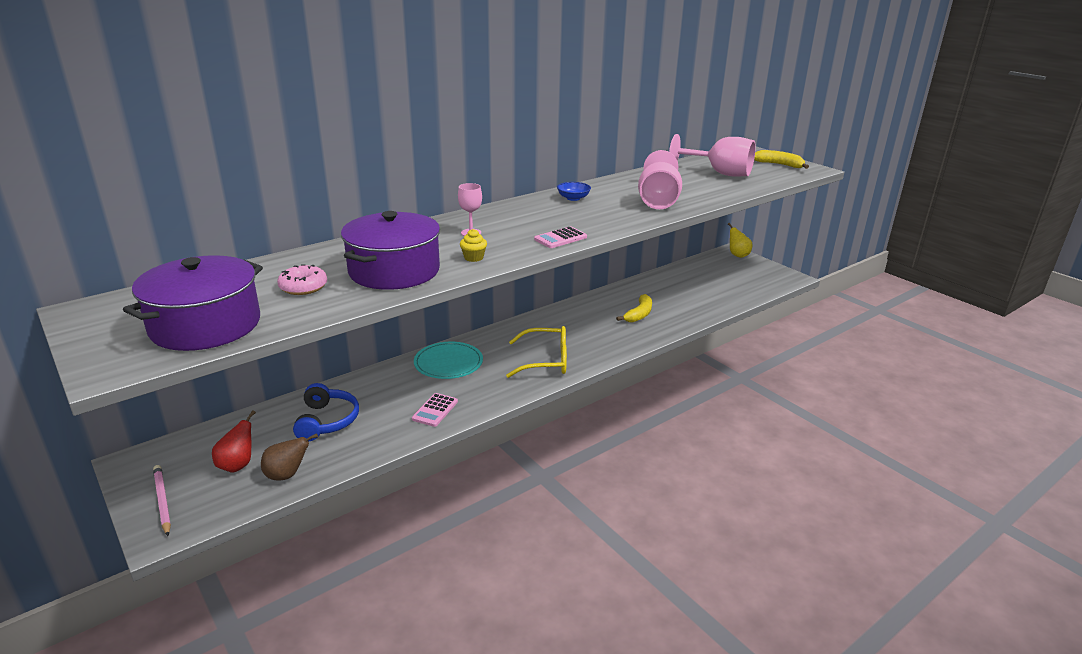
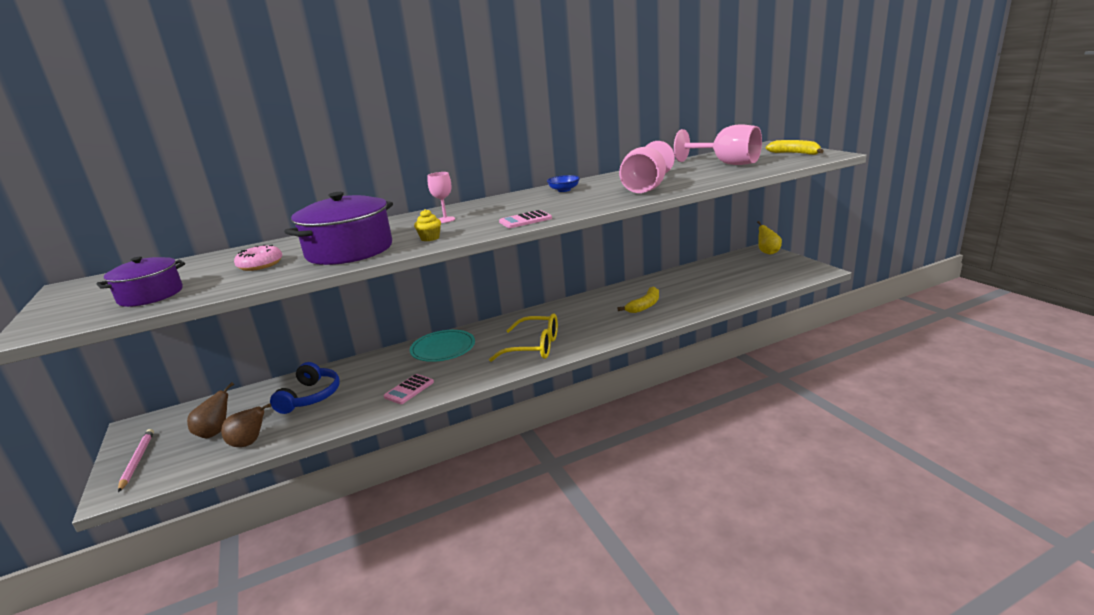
camera: 15 degrees right, 5 degrees down
purple pot [123,255,263,351] -> purple pot [97,257,185,307], size x0.60
red pear [212,410,256,473] -> brown pear [187,382,234,439]

